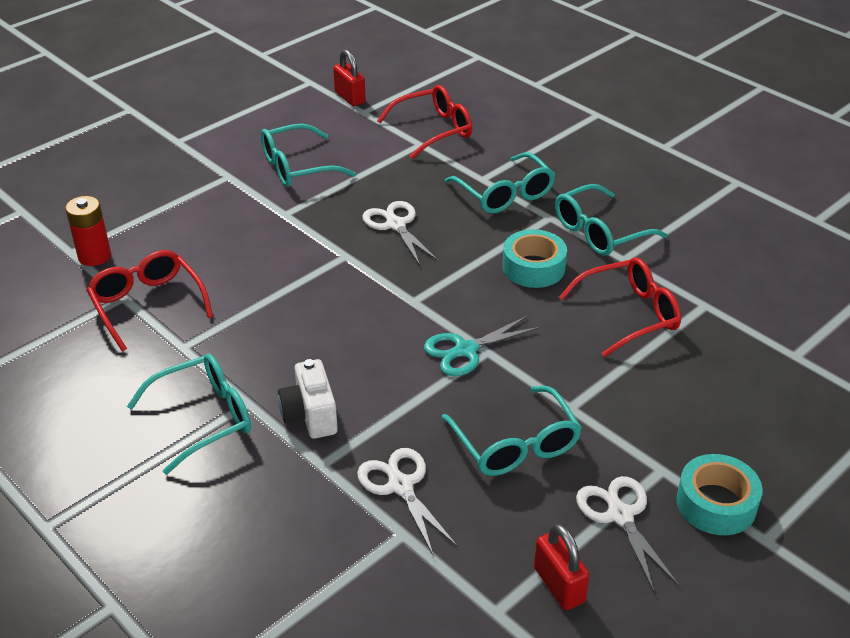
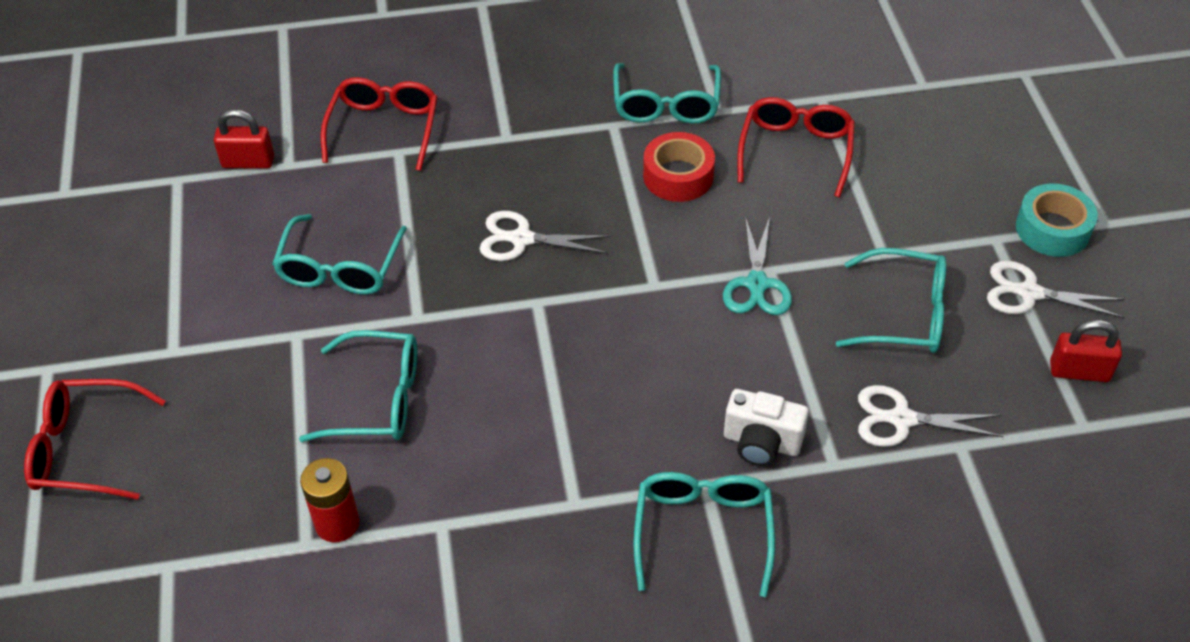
camera: 55 degrees left, 10 degrees up
red glasses [87,250,213,351] -> red glasses moved to [24,379,166,500]
turquoise glasses [445,152,556,214] -> turquoise glasses moved to [299,330,417,442]
turquoise tape [502,229,567,288] -> red tape [643,132,715,202]

